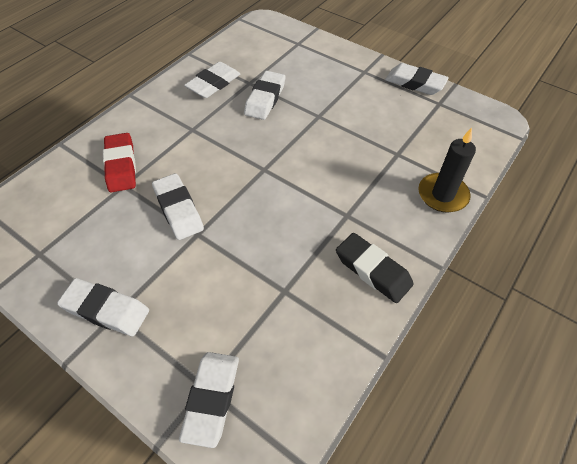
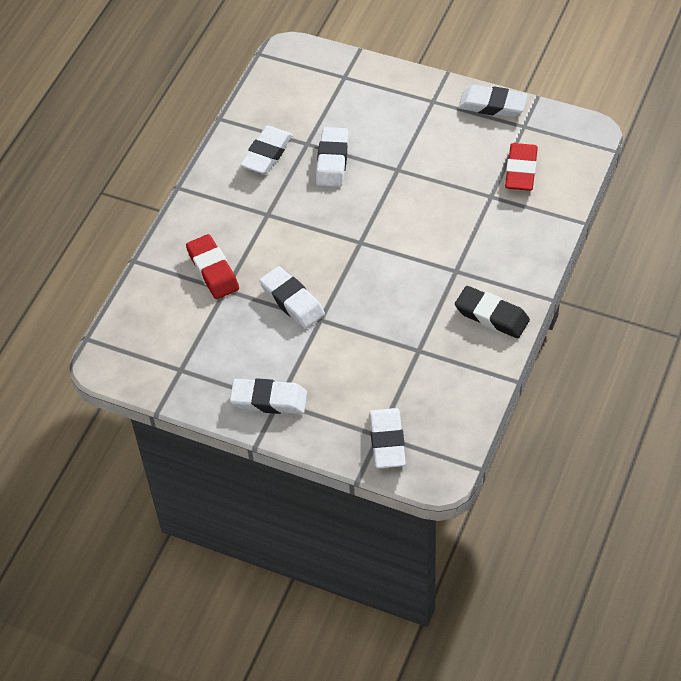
camera: 10 degrees left, 0 degrees up
black candle [418,128,476,213] -> none
none -> red eraser [505,143,538,191]

